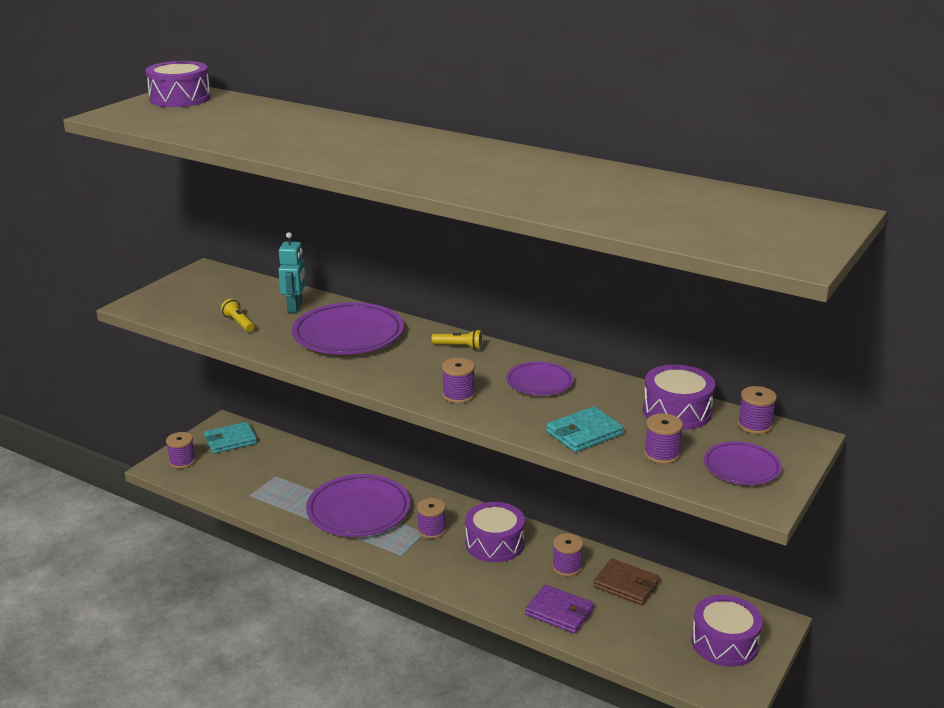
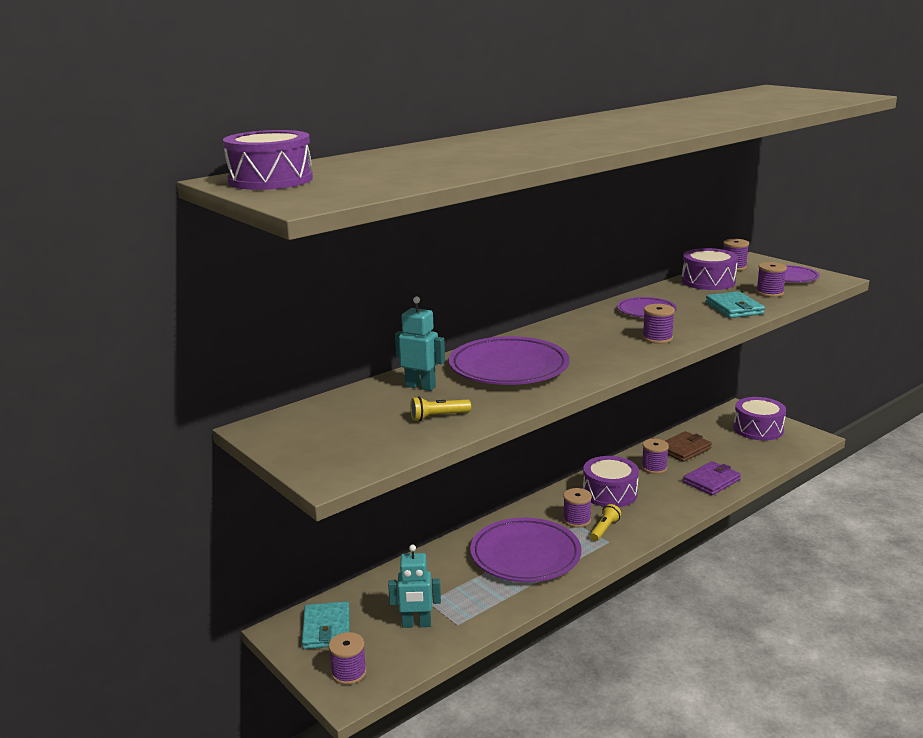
camera: 70 degrees left, 5 degrees down
yellow flashlight [431,329,483,350] -> yellow flashlight moved to [590,504,621,541]
none -> turquoise robot [388,545,441,628]

